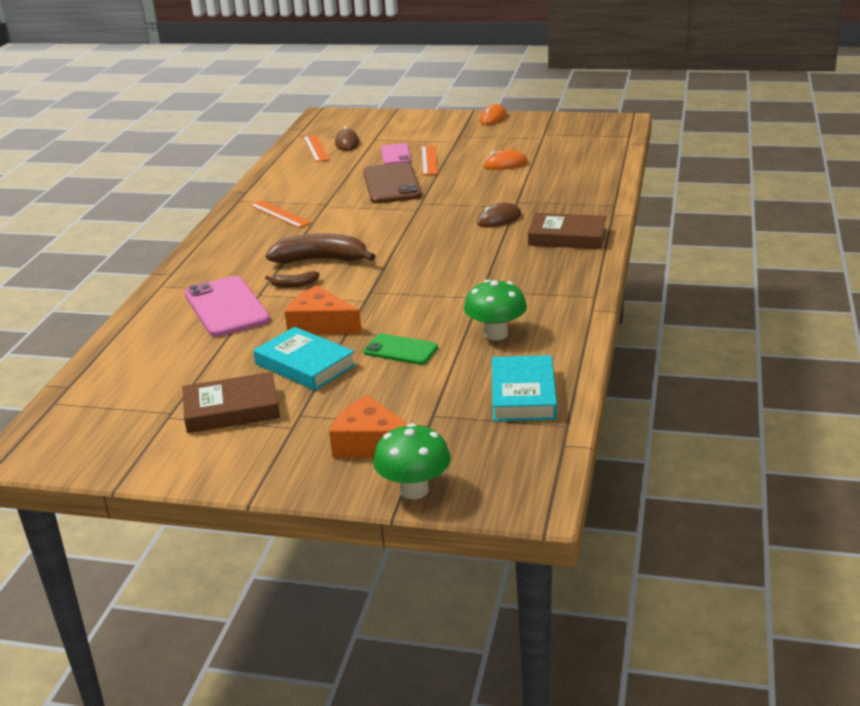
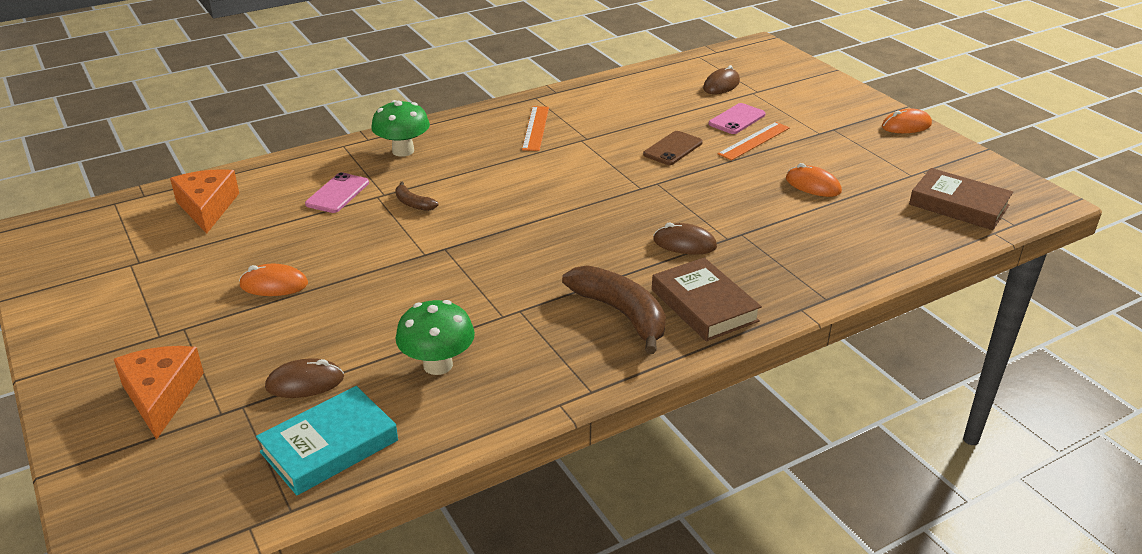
camera: 45 degrees right, 5 degrees up
brown book [182,372,280,433] -> brown book moved to [909,168,1013,230]
pink phone [184,276,270,337] -> pink phone [305,172,369,213], size x0.58
turquoise book [253,327,356,390] -> orange mouse [239,264,308,296]
brown banana [266,233,376,263] -> brown banana moved to [562,265,666,354]
orange cheese [285,285,362,334] -> orange cheese moved to [170,169,239,234]
orange ruler [303,135,330,162] -> none
brown phone [363,162,422,204] -> brown phone [643,131,703,165], size x0.58
green phone [364,334,438,365] -> none
green mushroom [373,423,451,500] -> green mushroom moved to [371,100,430,157]
none -> brown mouse [265,358,344,398]

